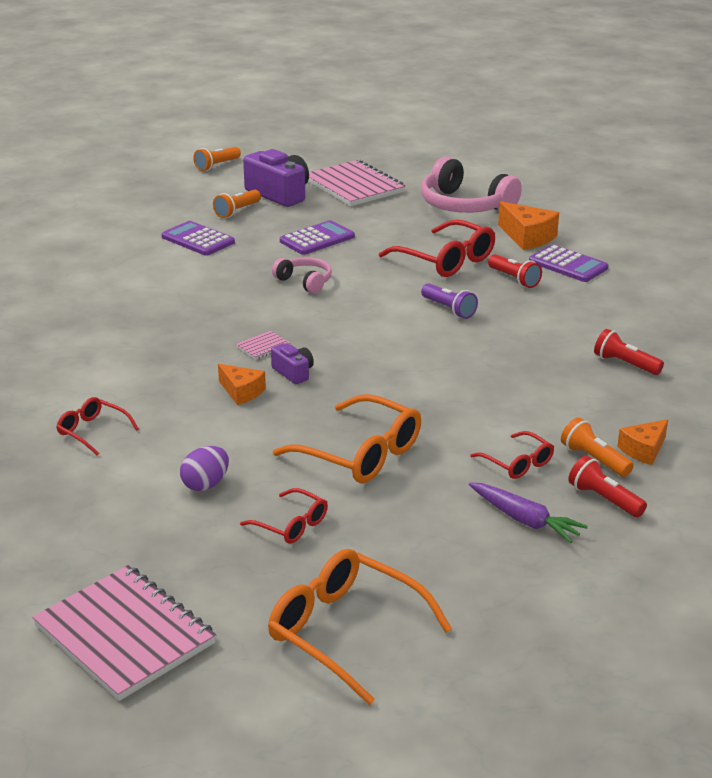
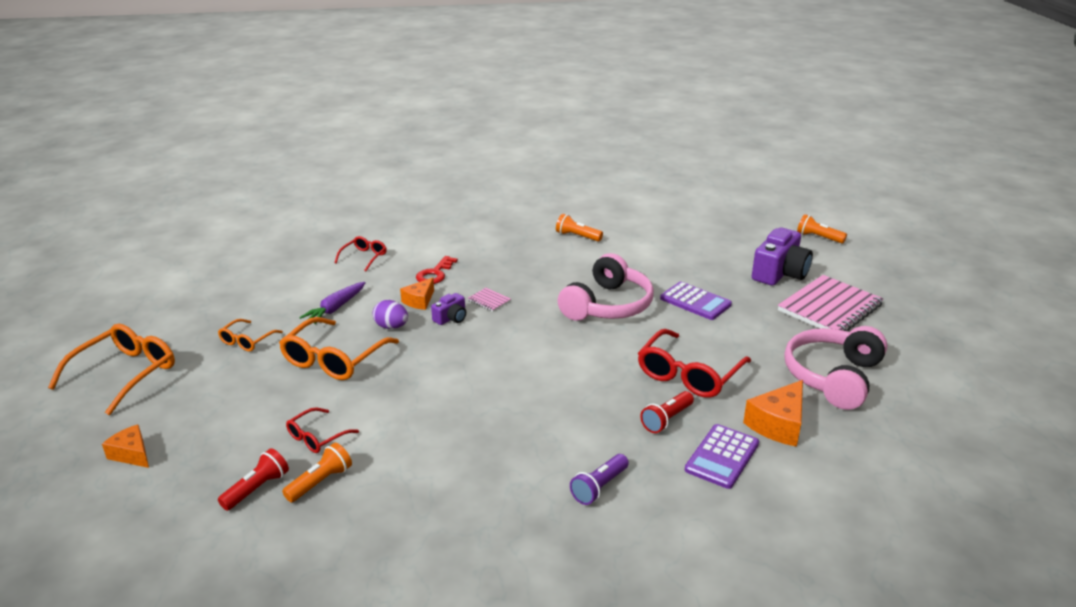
camera: 80 degrees right, 0 degrees up
pink notebook [32,565,216,701] -> none
purple calculator [161,221,235,256] -> none
purple egg [180,446,229,491] -> purple egg moved to [373,300,408,329]
orange flashlight [213,190,261,218] -> orange flashlight moved to [556,214,603,241]
red glasses [240,488,328,544] -> orange glasses [218,319,283,352]
pink headphones [272,257,332,294] -> pink headphones [558,253,654,321], size x1.87
purple flashlight [421,283,478,319] -> purple flashlight moved to [570,454,629,505]
purple carrot [469,482,588,543] -> purple carrot moved to [299,282,366,324]
red flashlight [594,329,664,375] -> none
orange cheese [617,419,668,465] -> orange cheese moved to [102,424,149,468]
none -> red key [416,256,458,284]

